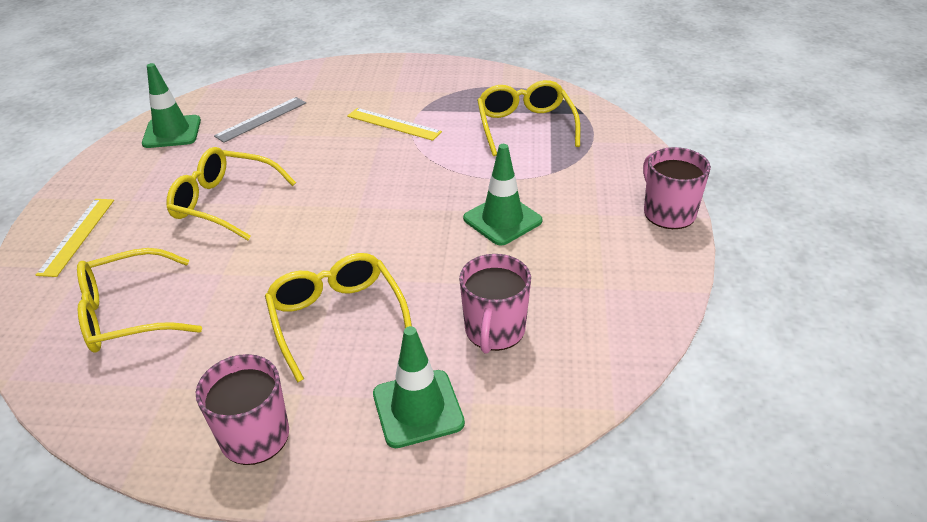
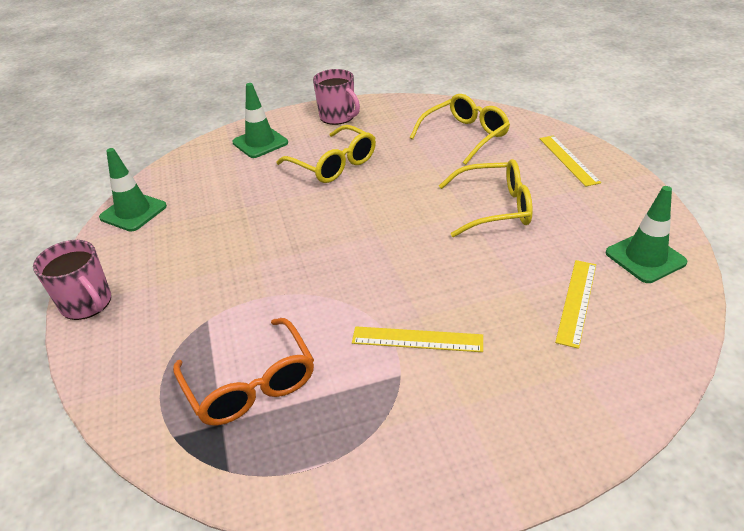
camera: 160 degrees right, 0 degrees up
grey ruler [214,97,306,143] -> yellow ruler [555,260,596,349]
pink mug [459,254,531,354] -> none
green traffic cone [463,144,543,246] -> green traffic cone moved to [99,148,167,232]
yellow glasses [477,80,581,156] -> orange glasses [173,318,314,426]

